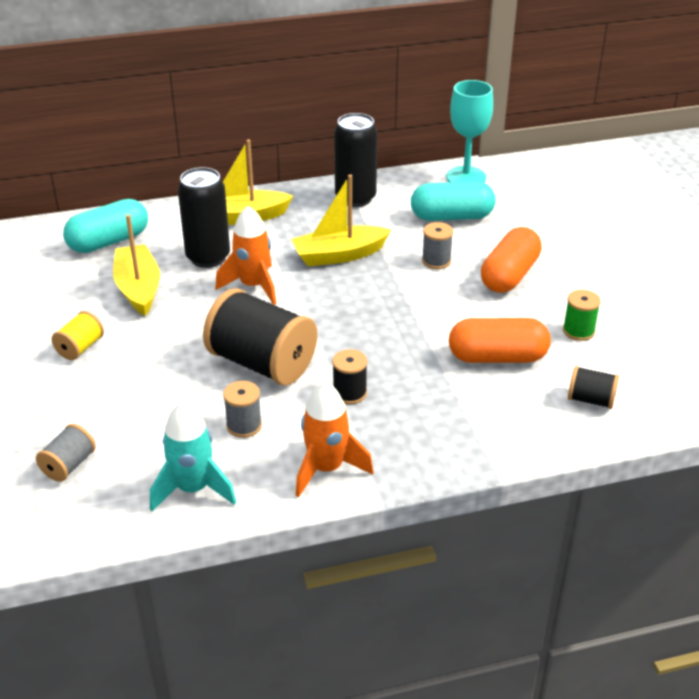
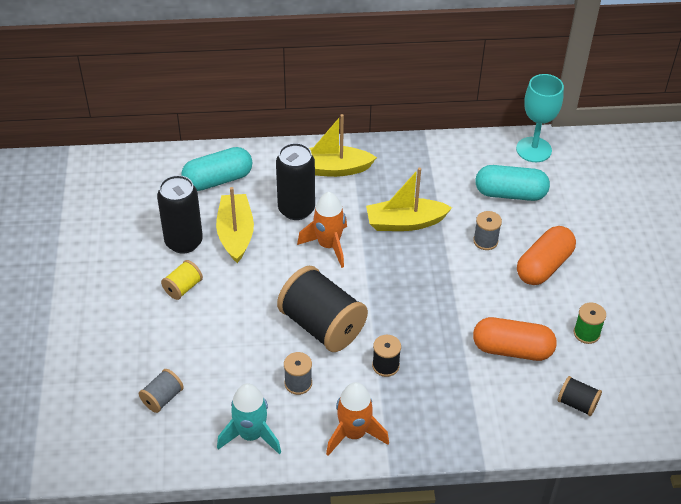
camera: 10 degrees right, 10 degrees up
black can [334,113,377,207] -> black can moved to [157,175,203,254]

